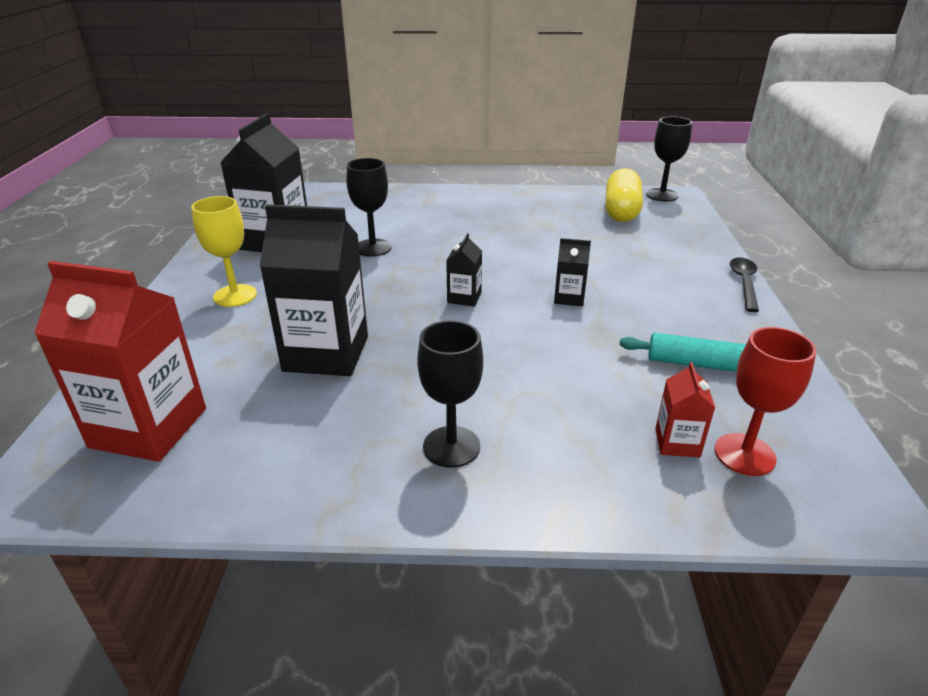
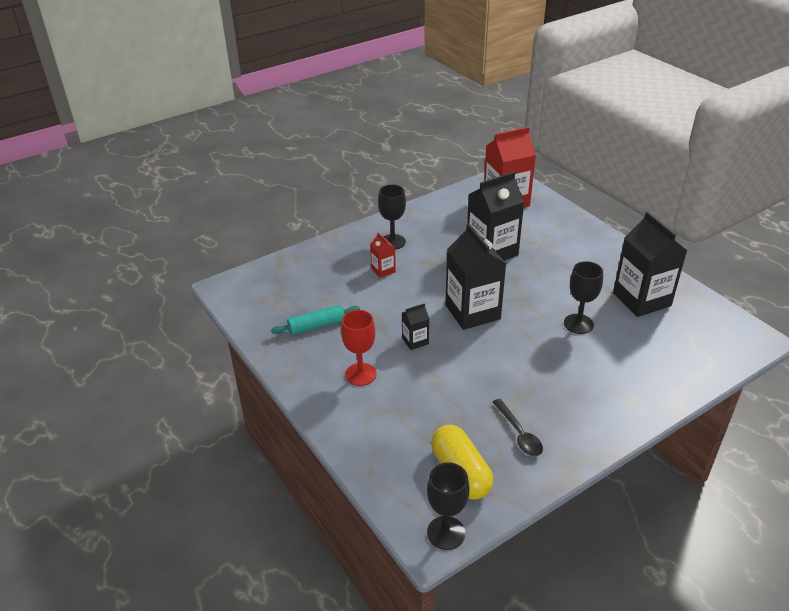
camera: 145 degrees right, 5 degrees up
yellow goblet [191,196,257,307] -> none
black carton [446,233,482,307] -> black carton [445,223,506,330], size x2.15
red carton [655,362,715,458] -> red carton moved to [370,233,396,278]
red goblet [715,327,816,476] -> red goblet moved to [341,310,377,386]
black spoon [730,258,759,312] -> black spoon moved to [493,399,543,456]

